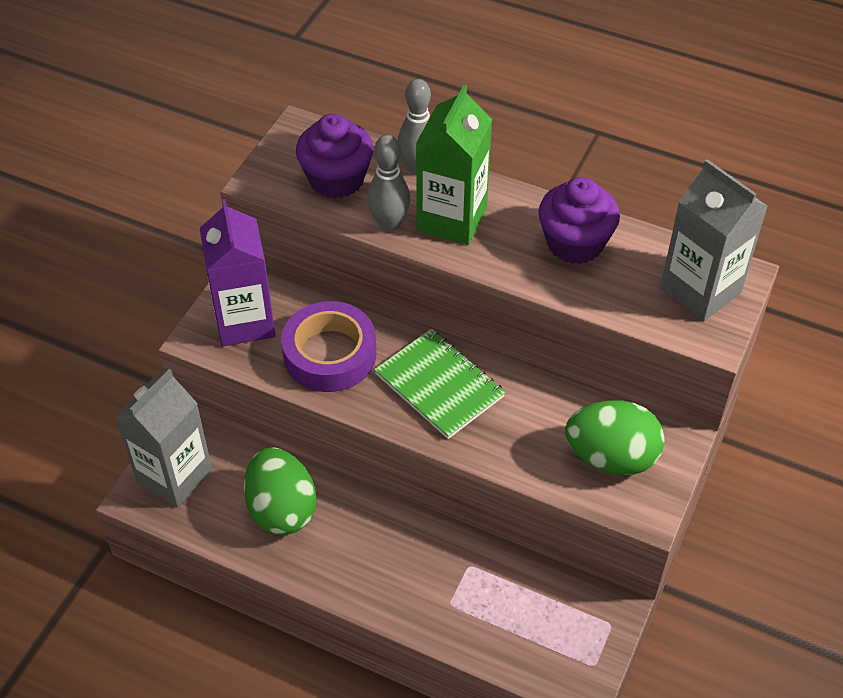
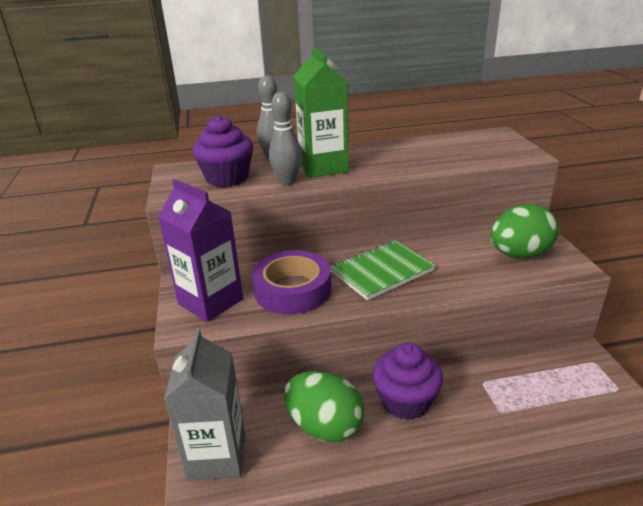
camera: 35 degrees left, 20 degrees down
green notebook [374,329,505,439] -> green notebook turned 45 degrees counterclockwise [330,240,435,300]
purple cupcake [538,177,620,264] -> purple cupcake moved to [372,343,443,420]
grey carton [660,159,768,321] -> none

